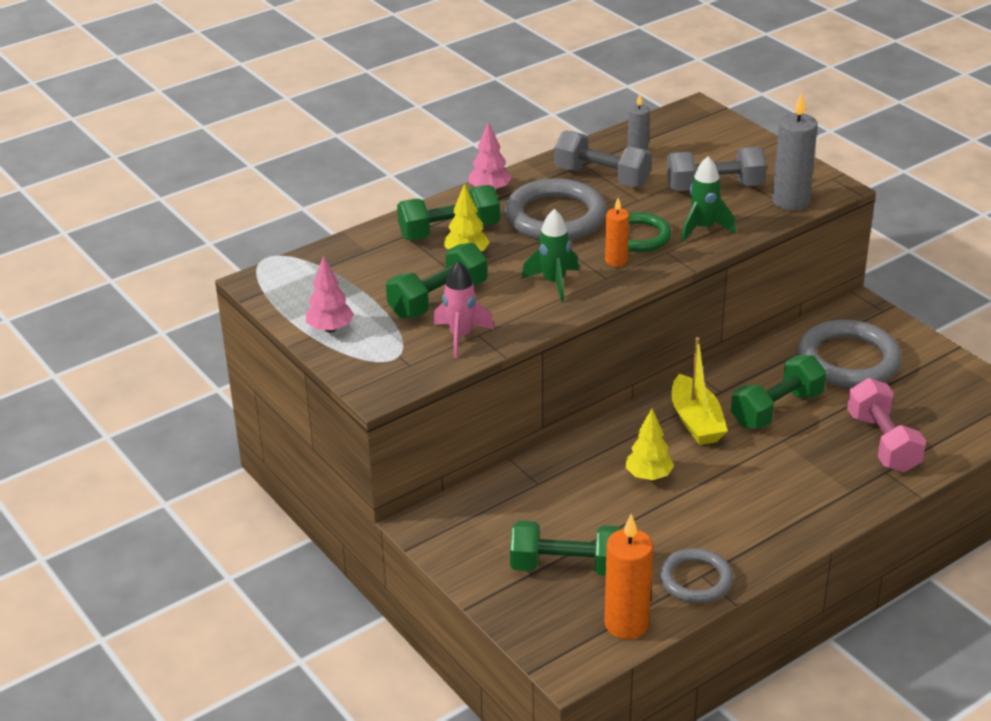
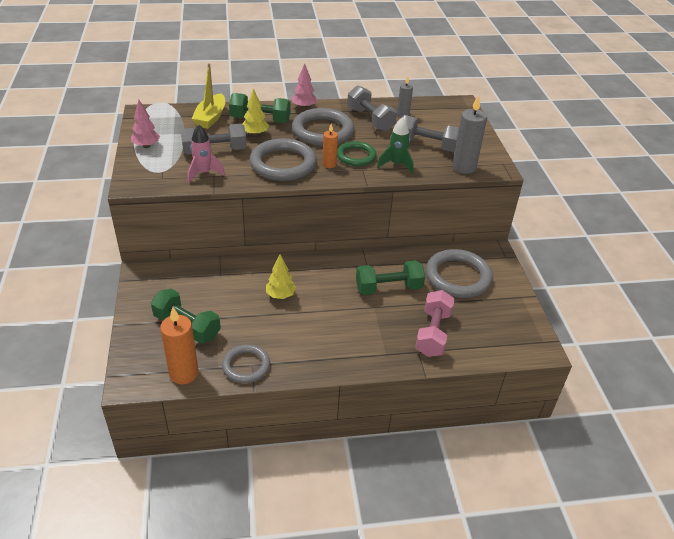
camera: 25 degrees right, 5 degrees up
green dumbbell [386,243,487,319] -> grey dumbbell [181,124,247,154]
green rocket [522,209,579,302] -> grey ring [250,139,317,181]
yellow boat [672,337,728,445] -> yellow boat moved to [192,63,225,129]

